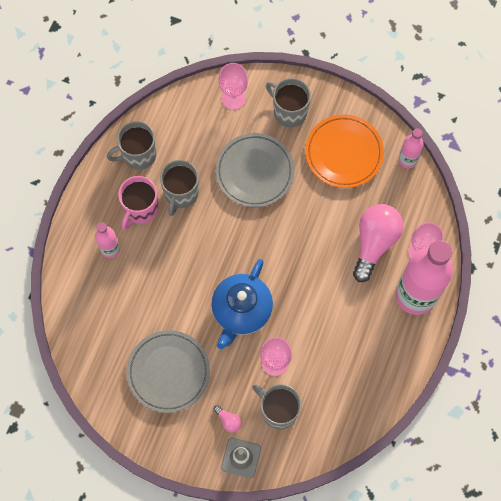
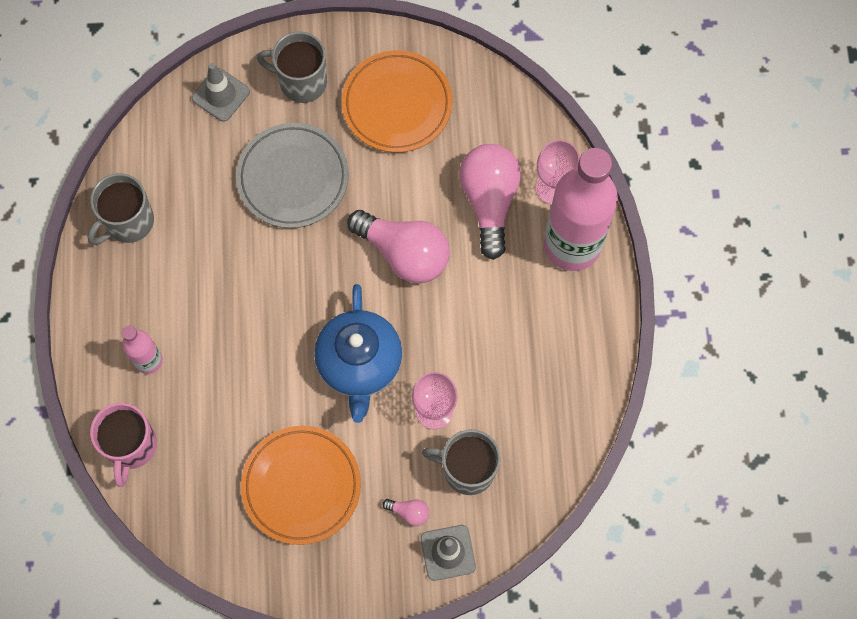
camera: 25 degrees left, 0 degrees up
pink mug [118,176,159,230] -> pink mug moved to [90,403,157,487]
grey plate [126,330,210,413] -> orange plate [241,426,361,545]
grey mug [160,160,199,216] -> none
pink goblet [218,63,248,110] -> grey traffic cone [192,63,250,122]
pink bottle [398,128,424,168] -> none
none -> pink light bulb [347,210,450,284]

